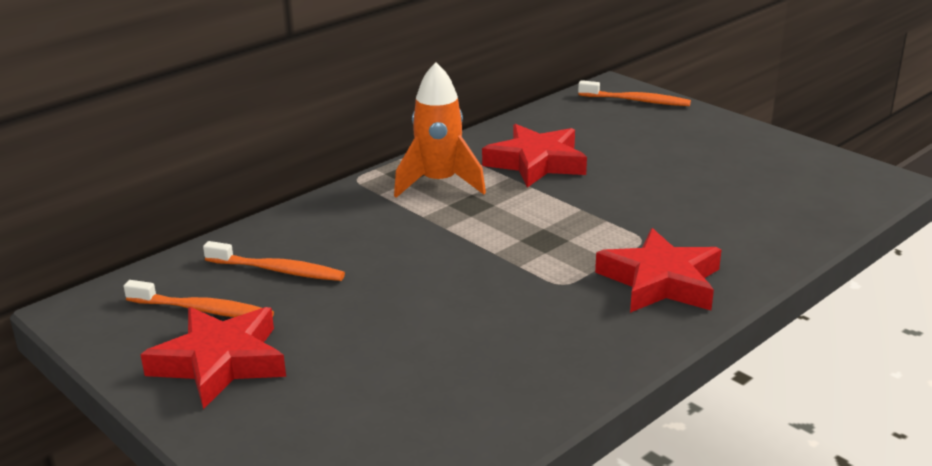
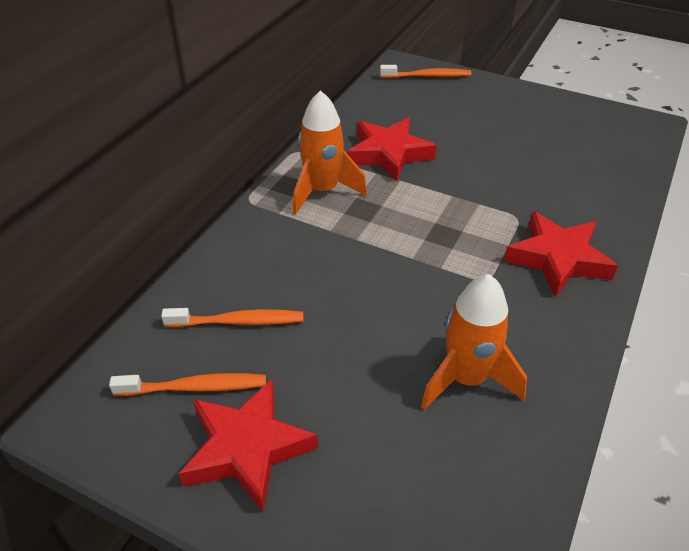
camera: 20 degrees left, 15 degrees up
none -> orange rocket [421,274,527,410]

